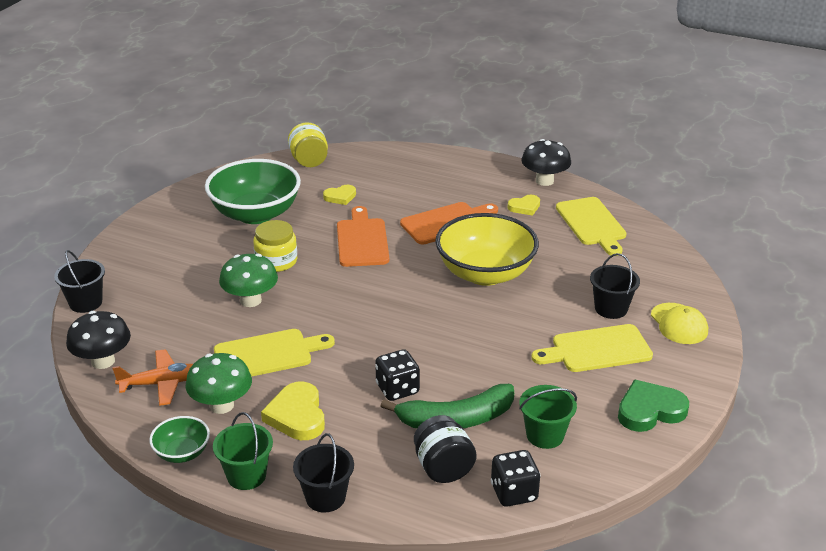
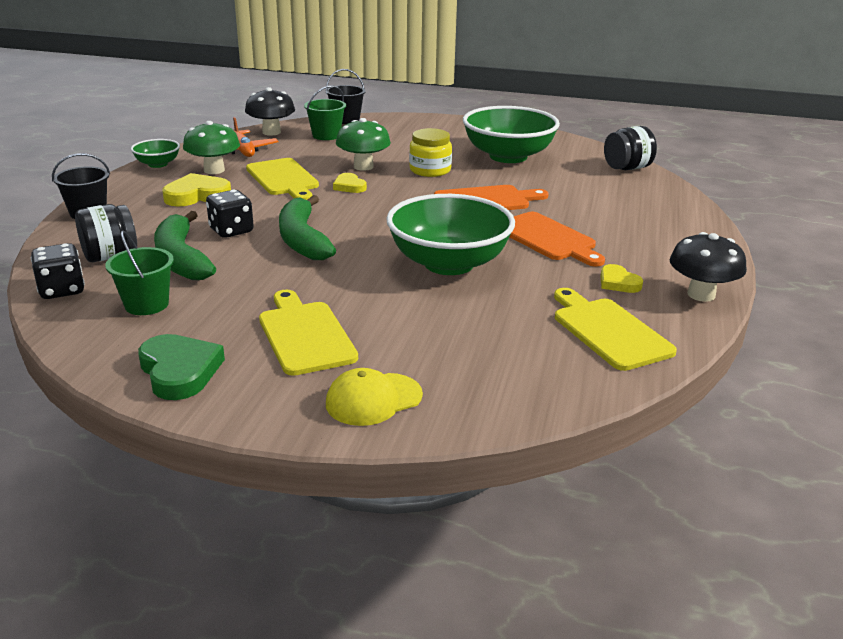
camera: 80 degrees right, 5 degrees down
green bucket [213,412,273,490] -> green bucket moved to [304,85,346,140]
yellow jar [288,122,328,167] -> black jar [604,126,657,170]
yellow heart [323,185,356,205] -> yellow heart moved to [333,173,367,193]
yellow bowl [435,213,539,286] -> green bowl [387,194,515,275]
yellow cutting board [556,197,627,256] -> yellow cutting board turned 90 degrees clockwise [554,288,677,371]
black bucket [590,253,640,319] -> none
none -> green banana [279,195,336,260]

